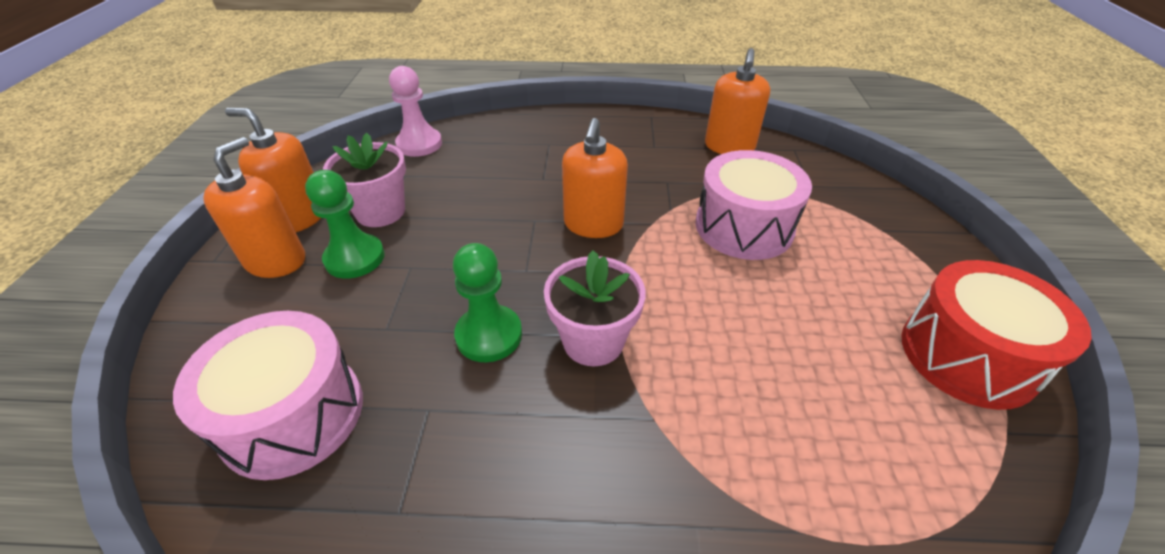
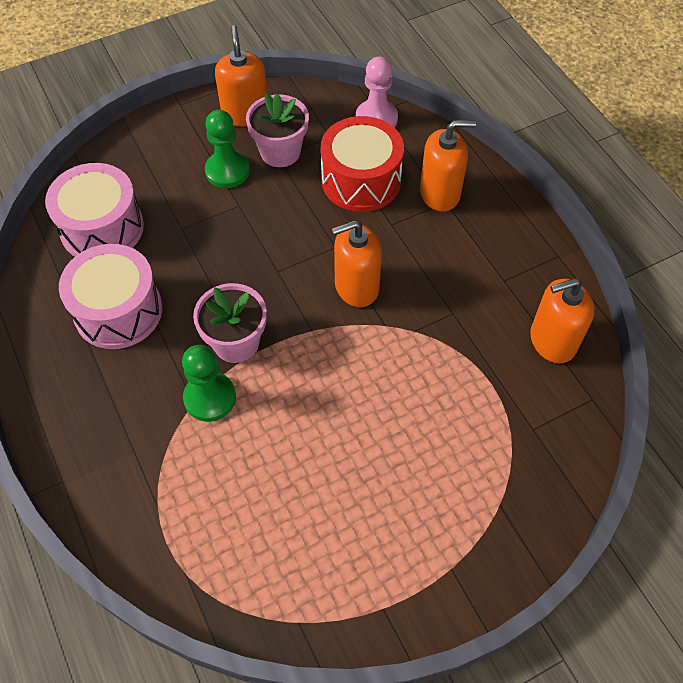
camera: 60 degrees right, 15 degrees up
orange soap dispenser [203,137,305,278] -> orange soap dispenser moved to [420,120,476,211]
green pawn [453,243,522,362] -> green pawn moved to [182,345,236,422]
pink drum [695,150,812,260] -> pink drum moved to [59,244,163,349]
red drum [901,260,1092,410] -> red drum moved to [320,116,404,212]

